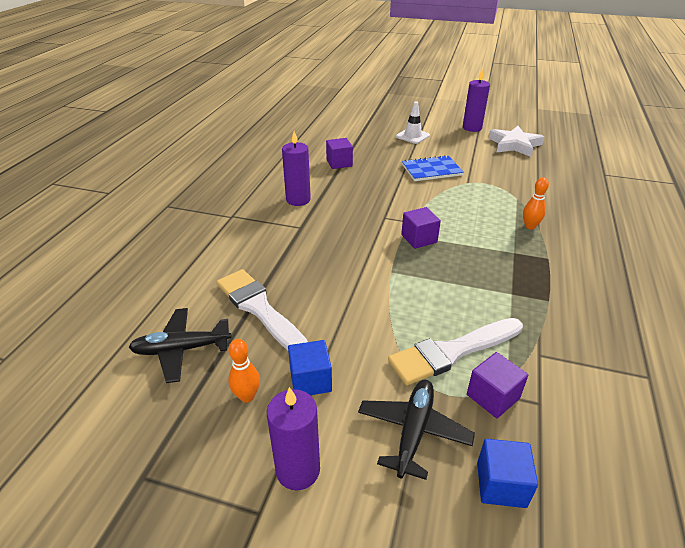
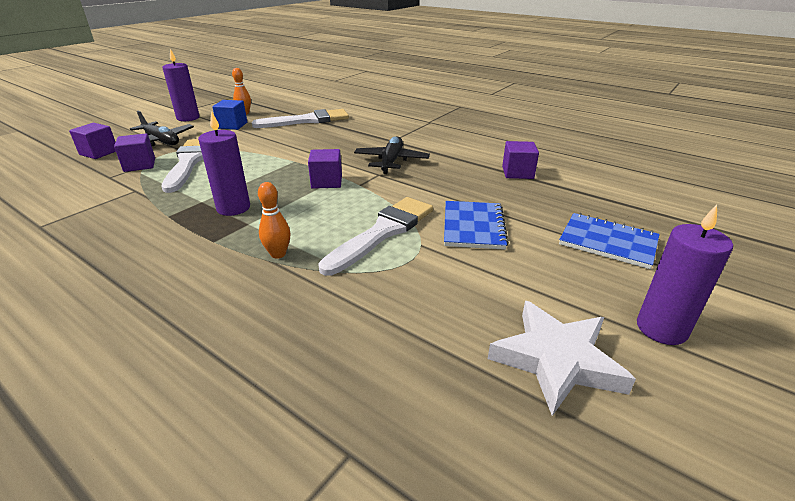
camera: 110 degrees right, 5 degrees down
black plane [129,308,232,383] -> black plane moved to [354,136,430,174]
purple candle [282,131,311,206] -> purple candle moved to [198,111,250,216]
white traffic cone [396,101,430,144] -> blue notebook [559,213,660,269]
blue cube [477,439,538,508] -> purple cube [69,123,116,159]
none -> white brush [318,197,433,276]

